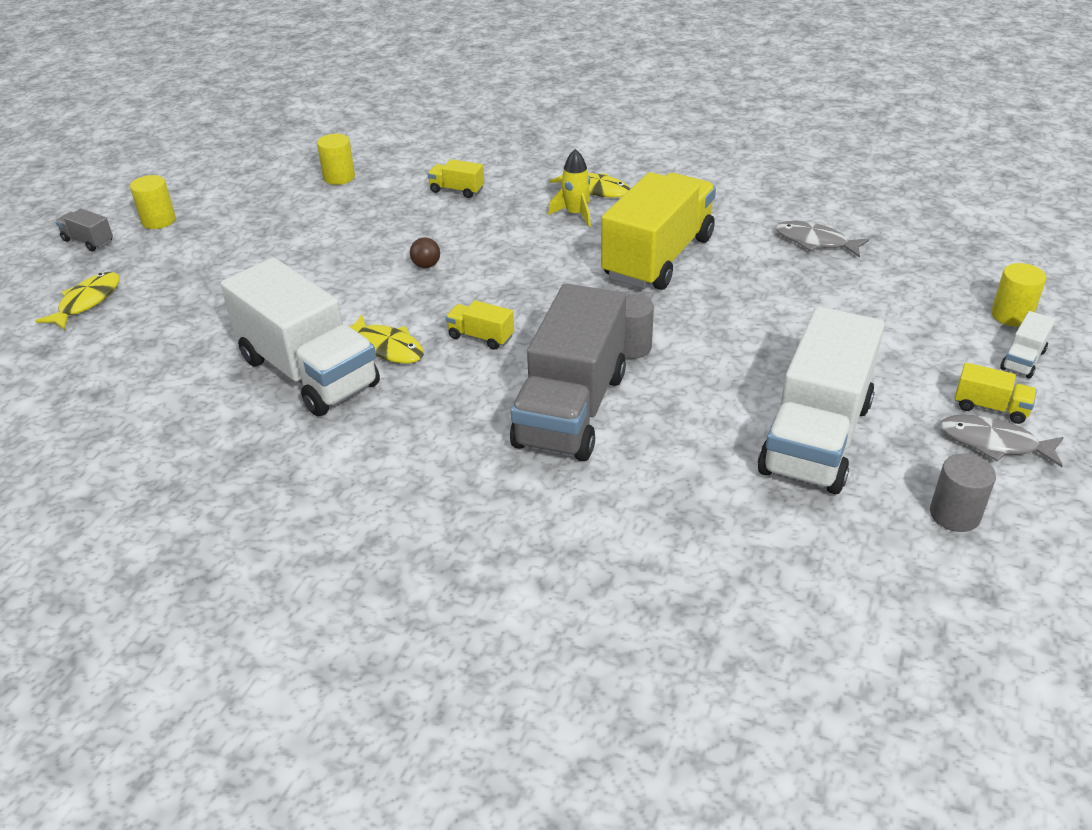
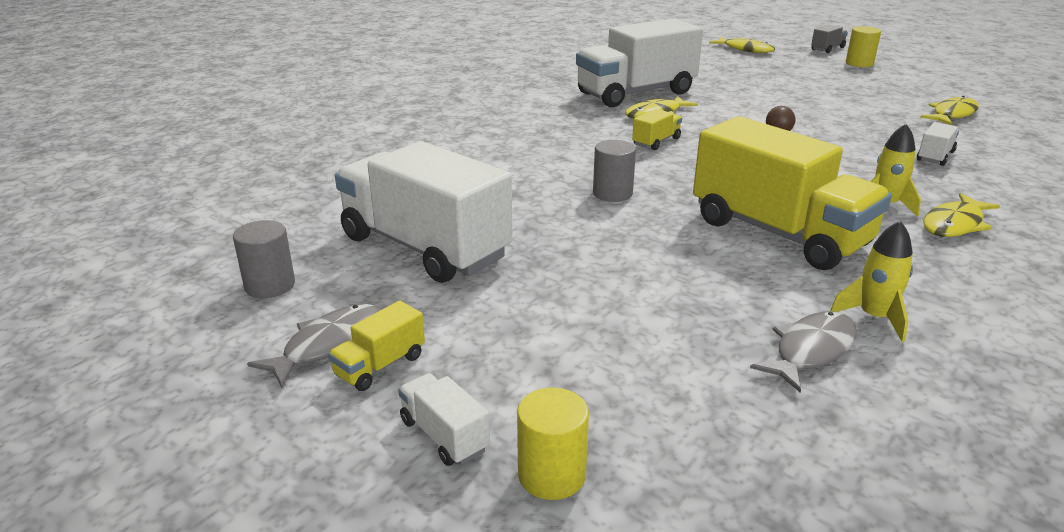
camera: 105 degrees right, 10 degrees down
yellow cylinder [317,134,355,185] -> yellow fish [920,96,979,125]
yellow truck [427,159,484,198] -> white truck [917,122,959,166]
grey truck [510,284,626,461] -> none
none -> yellow rocket [830,221,913,342]

